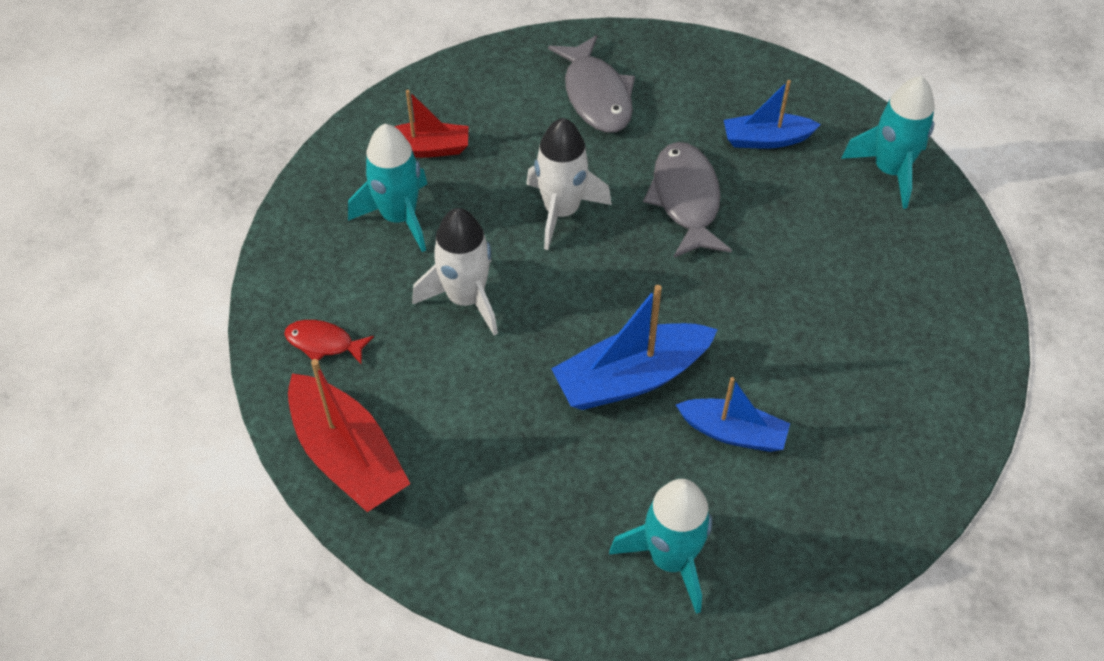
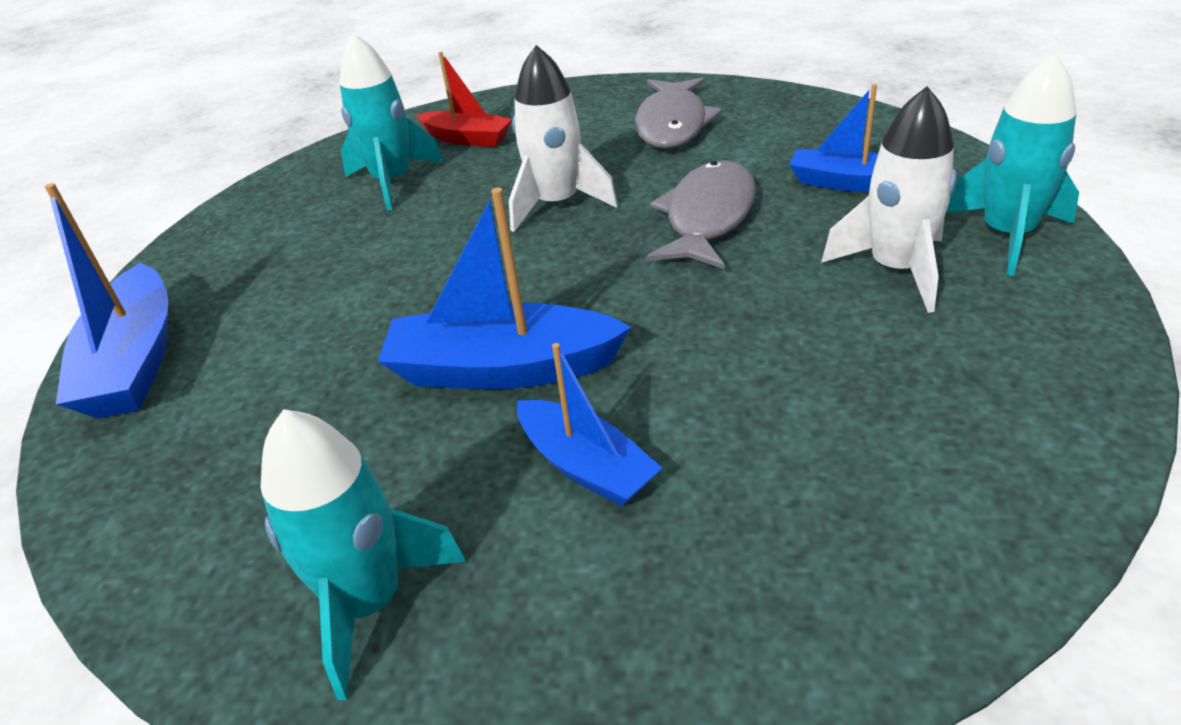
camera: 30 degrees right, 15 degrees down
red fish [284,320,374,365] -> none
red boat [288,359,410,512] -> blue boat [45,183,168,419]
white rocket [412,208,498,336] -> white rocket moved to [821,86,957,313]

